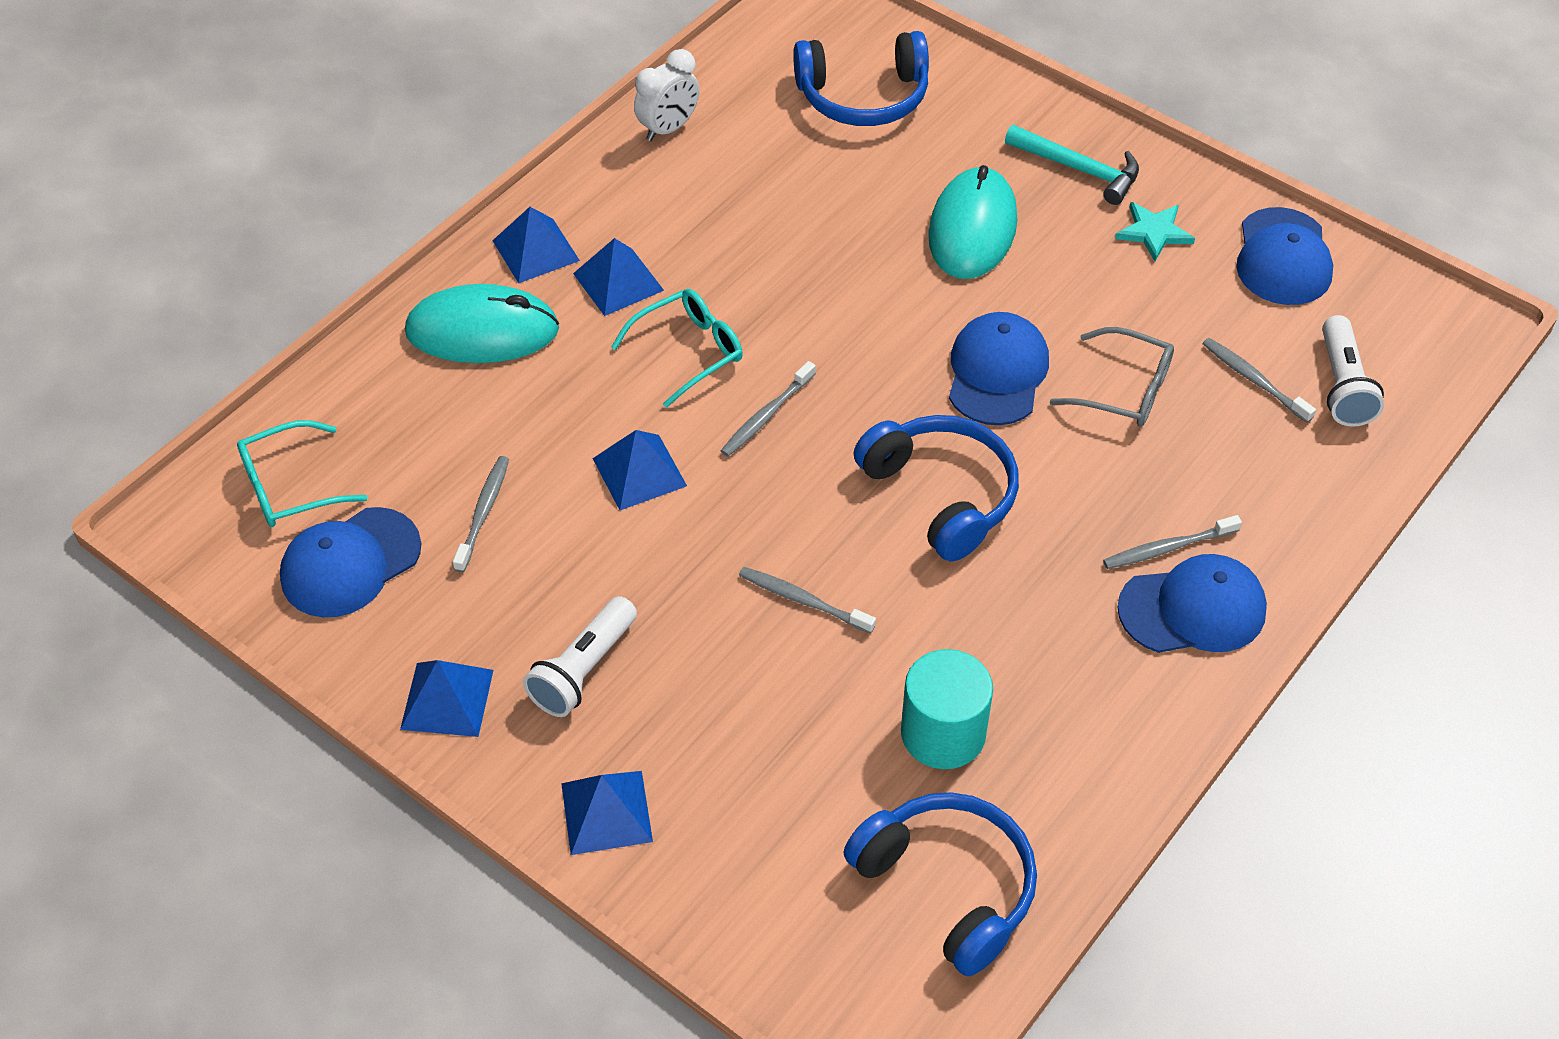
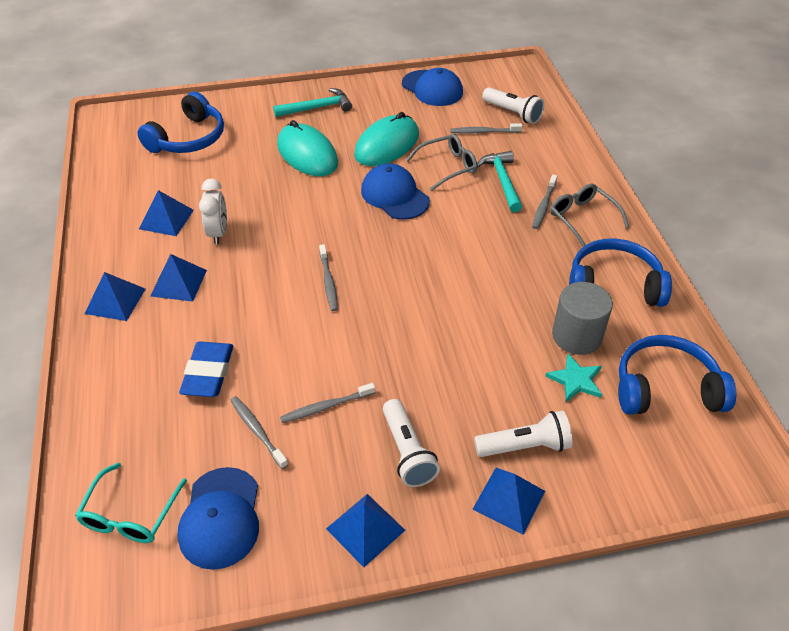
camera: 50 degrees left, 5 degrees down
turquoise mouse [405,284,559,363] -> turquoise mouse moved to [354,112,419,166]
blue pyramid [592,430,687,510] -> blue pyramid moved to [139,190,194,236]
turquoise glasses [611,289,743,408] -> none
white clock [634,49,700,141] -> white clock moved to [199,179,227,245]
grey toothbrush [739,567,876,634] -> grey toothbrush moved to [280,383,375,423]
blue headphones [854,415,1019,561] -> blue headphones moved to [569,238,672,307]
turquoise cylinder [901,649,993,769] -> grey cylinder [552,282,613,355]
turquoise star [1115,202,1195,261] -> turquoise star moved to [545,354,602,402]
blue cap [1117,554,1267,653] -> grey glasses [550,184,629,247]
none -> blue eraser [179,341,233,397]
none -> white flashlight [474,411,572,457]
none -> turquoise hammer [477,151,522,212]

